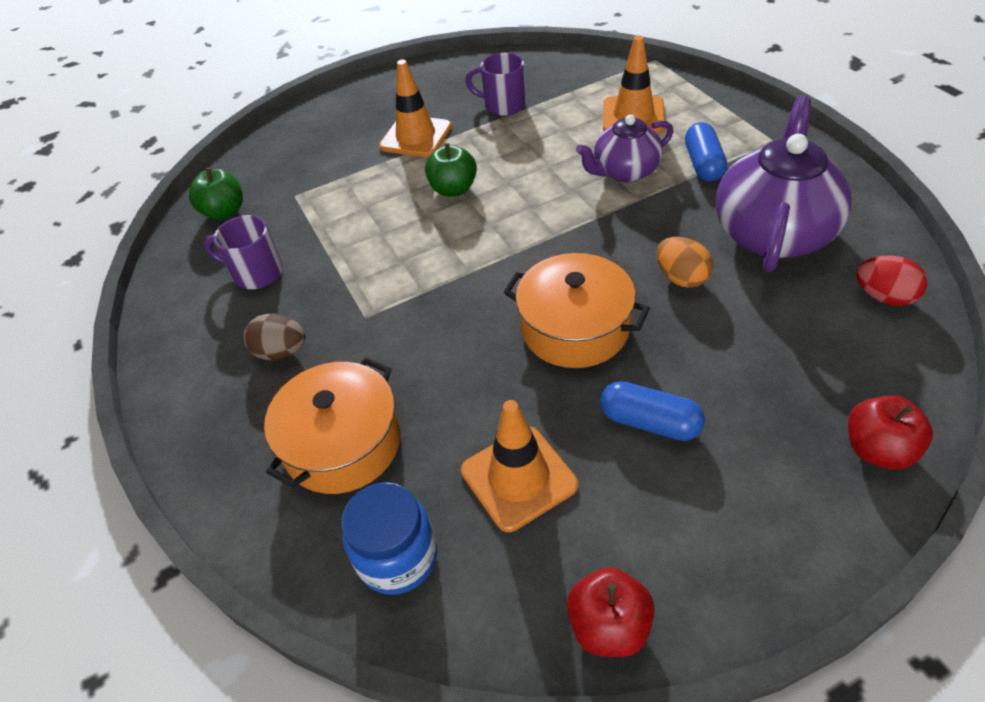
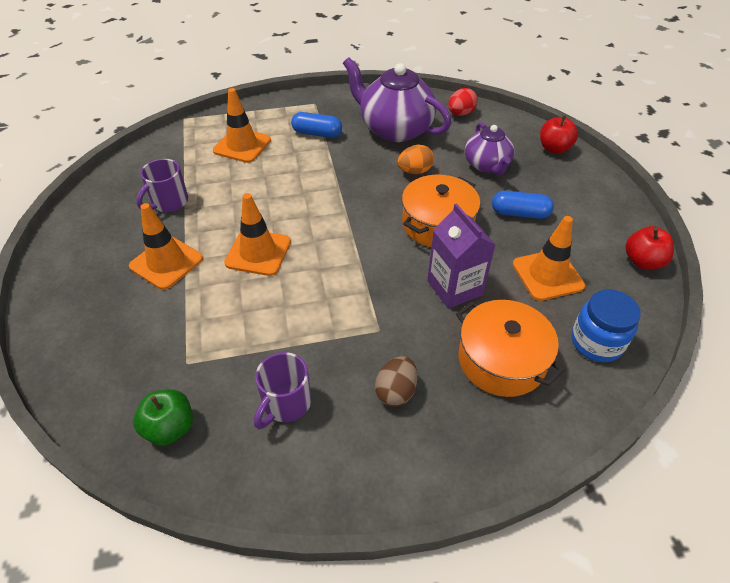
camera: 80 degrees left, 0 degrees up
green apple [425,143,477,197] -> orange traffic cone [224,193,291,276]
purple teapot [576,115,673,182] -> purple teapot moved to [465,122,515,175]
blue capsule [600,381,705,441] -> blue capsule turned 60 degrees clockwise [492,191,554,219]
none -> purple carton [427,203,496,309]

